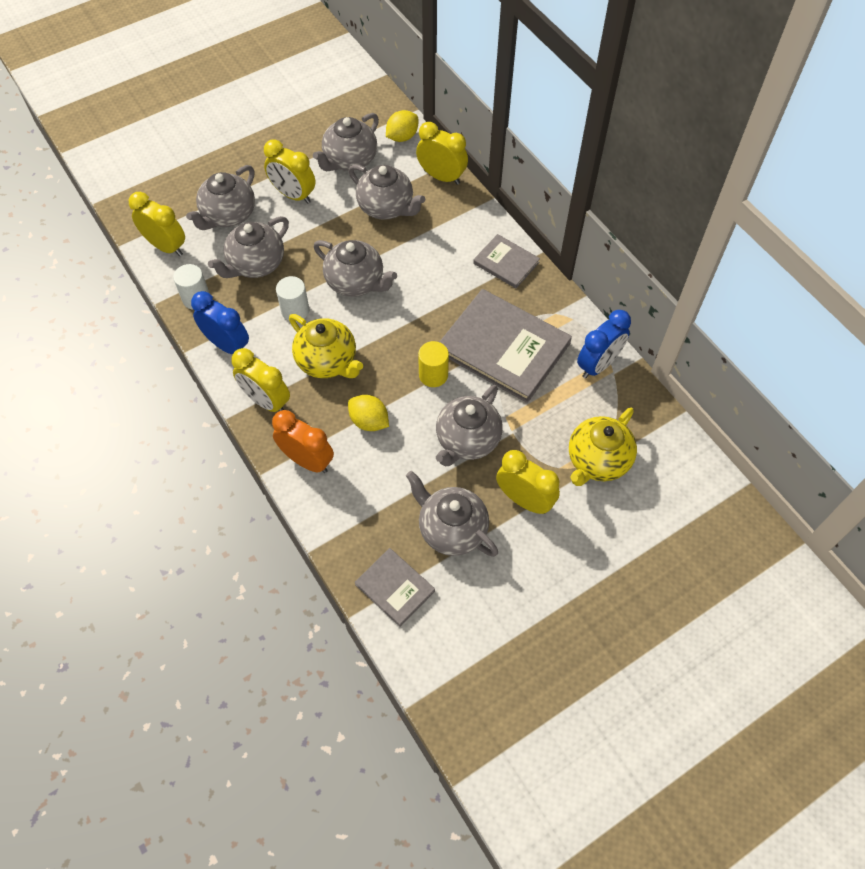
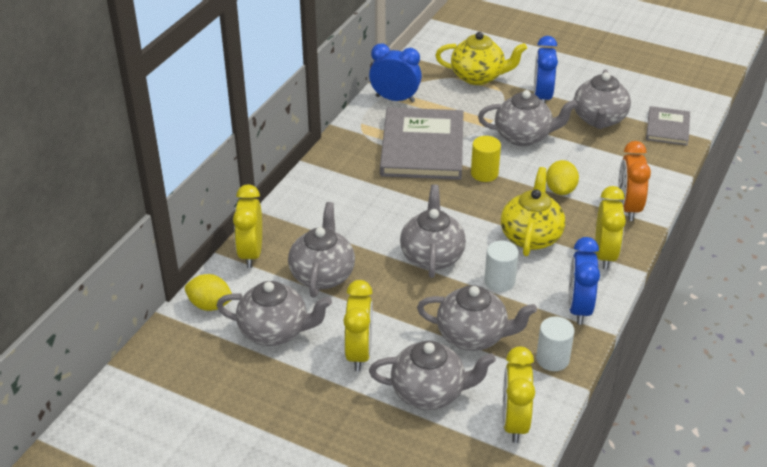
camera: 120 degrees left, 20 degrees down
grey book [473,234,540,288] -> none
yellow clock [496,450,560,514] -> blue clock [534,36,558,103]

